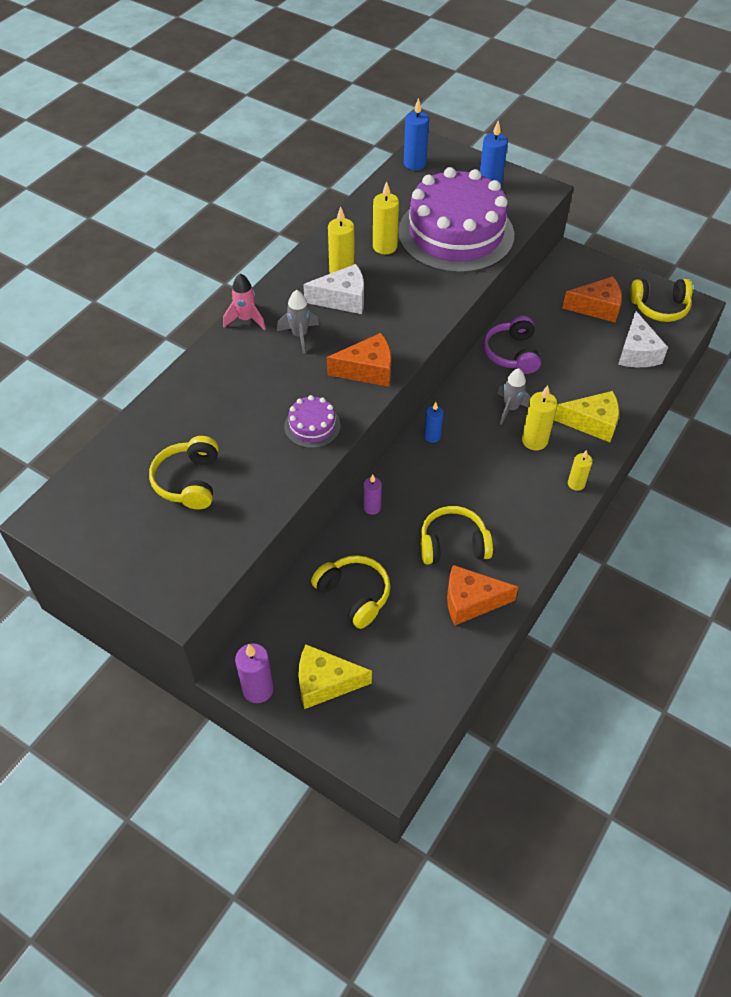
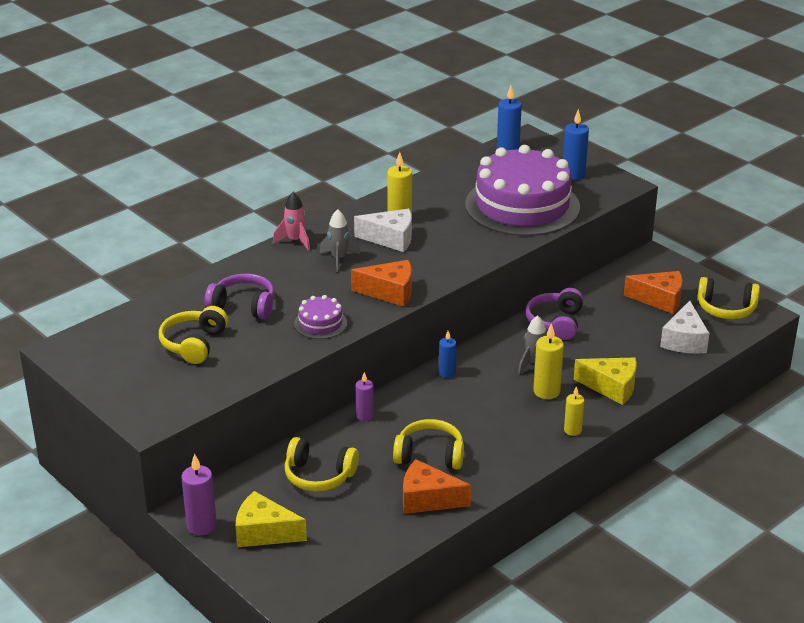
camera: 15 degrees right, 20 degrees down
yellow headphones [311,555,391,629] -> yellow headphones turned 135 degrees clockwise [285,437,359,491]
yellow candle [373,181,399,254] -> none
none -> purple headphones [204,273,275,319]

